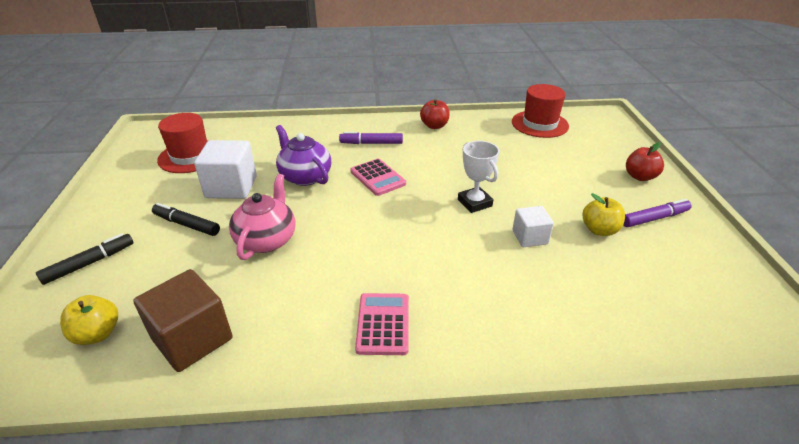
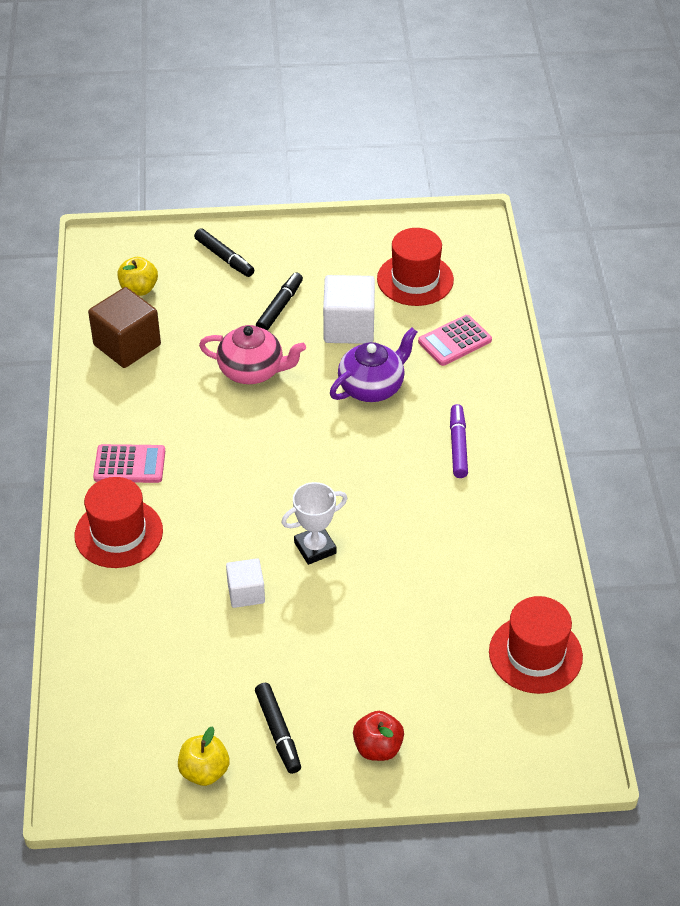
camera: 90 degrees right, 10 degrees up
pink calculator [350,159,406,196] -> pink calculator moved to [418,315,492,366]
red apple [420,99,450,129] -> none
yellow apple [583,193,625,236] -> yellow apple moved to [178,726,229,786]
purple marker [623,199,692,227] -> black marker [255,683,301,774]
none -> red hat [75,477,163,568]

